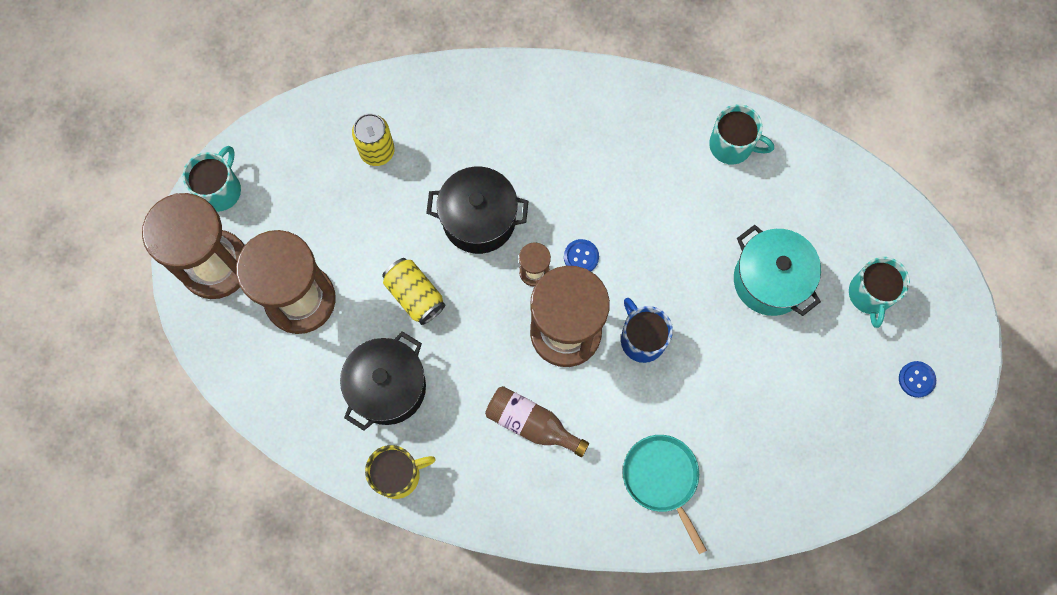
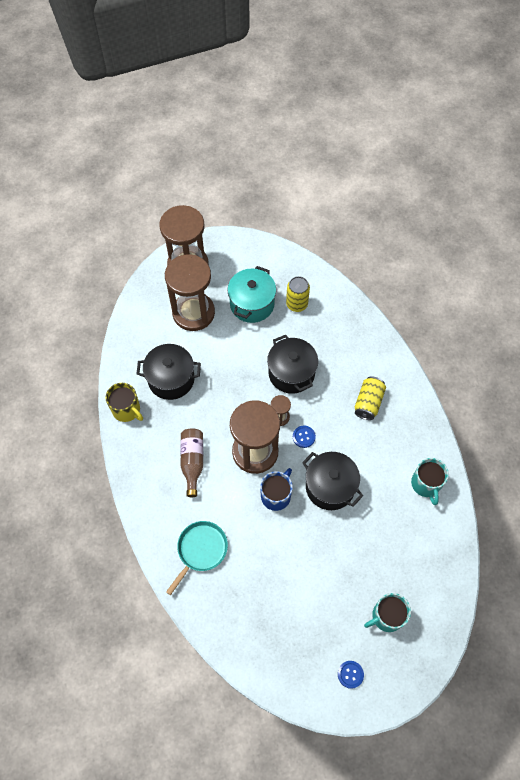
camera: 60 degrees right, 10 degrees down
turquoise mug [183,146,241,212] -> none
yellow can [382,258,445,325] -> yellow can moved to [355,376,386,420]
turquoise pot [734,225,821,316] -> turquoise pot moved to [227,266,276,323]
none -> black pot [302,452,363,510]

